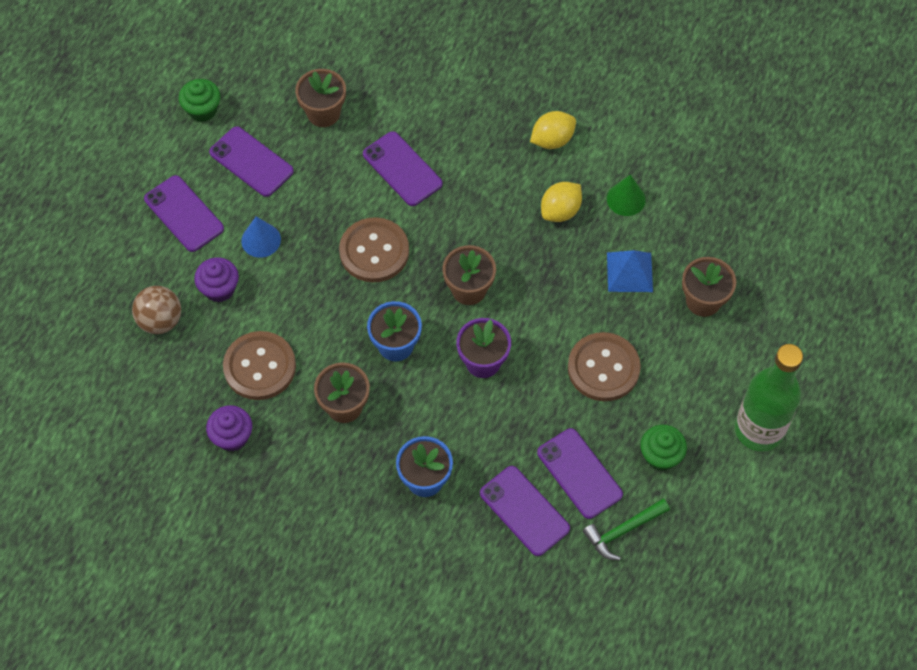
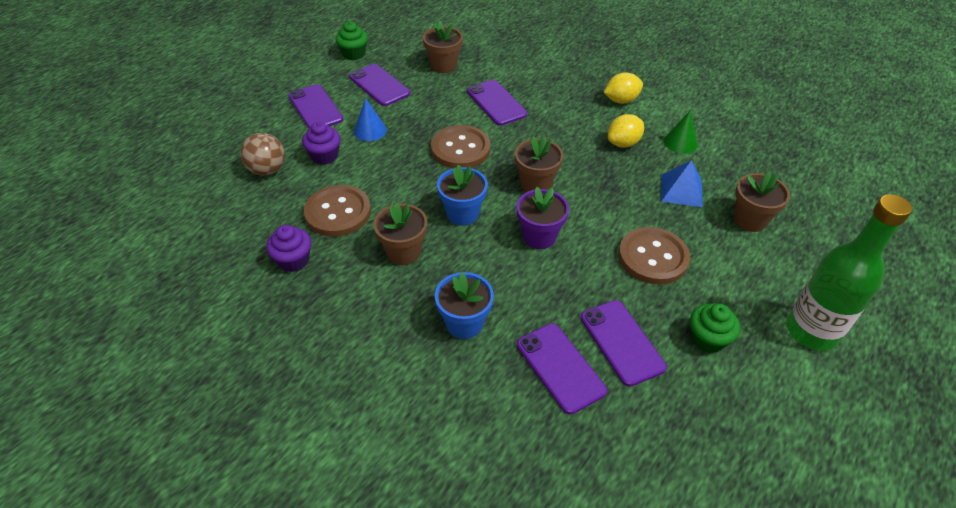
camera: 10 degrees right, 15 degrees down
green hammer [583,499,670,561] -> none

